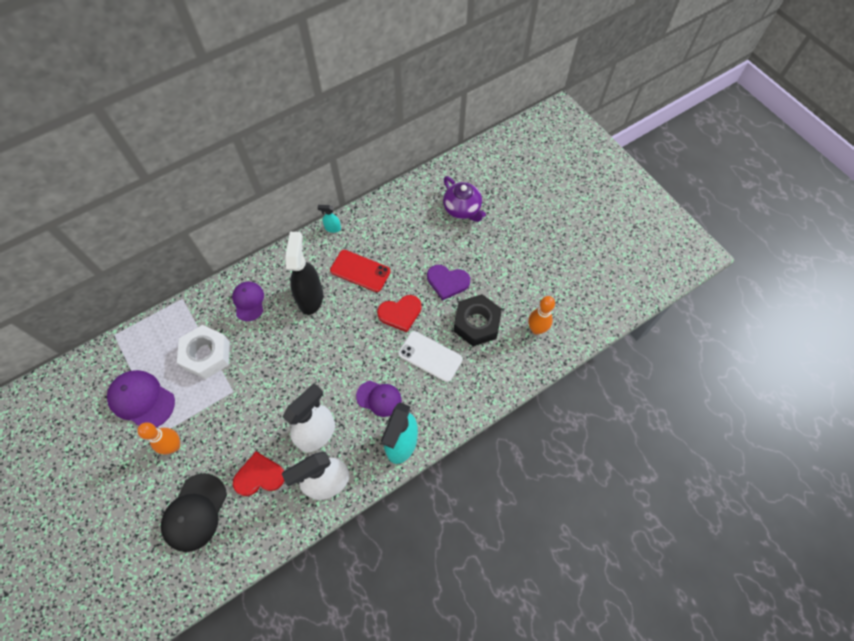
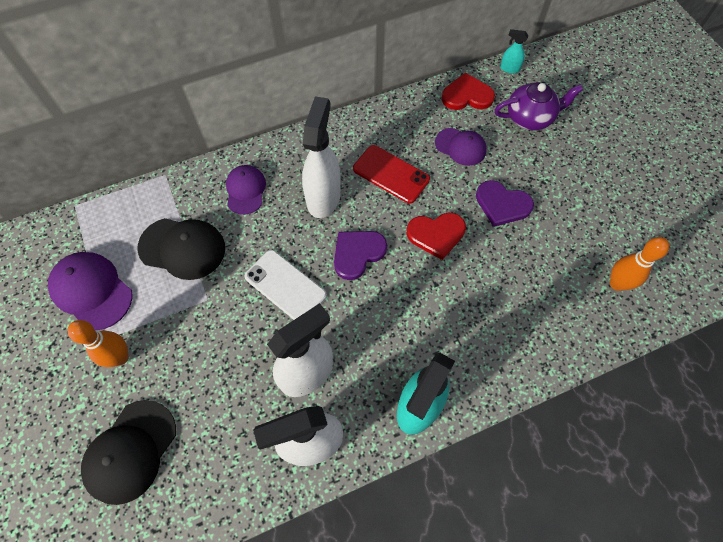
camera: 10 degrees right, 0 degrees up
white nut [177,325,230,379] -> black cap [138,218,225,280]
red heart [233,452,284,496] -> red heart moved to [441,73,495,110]
black spray bottle [285,232,323,315] -> white spray bottle [302,96,341,218]
turquoise spray bottle [318,205,341,233] -> turquoise spray bottle moved to [500,29,528,74]
purple cap [356,381,402,417] -> purple cap moved to [435,128,487,166]
white phone [398,331,463,382] -> white phone moved to [245,250,327,320]
purple teapot [443,176,486,222] -> purple teapot turned 75 degrees counterclockwise [495,82,583,130]
black nut [454,294,502,346] -> none
none -> purple heart [334,231,387,280]

